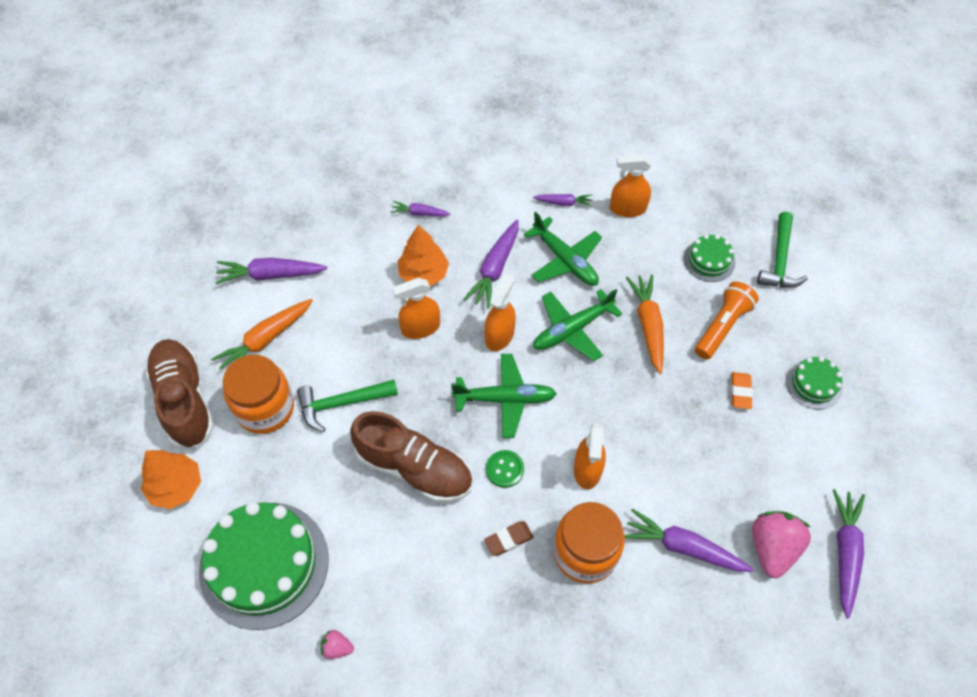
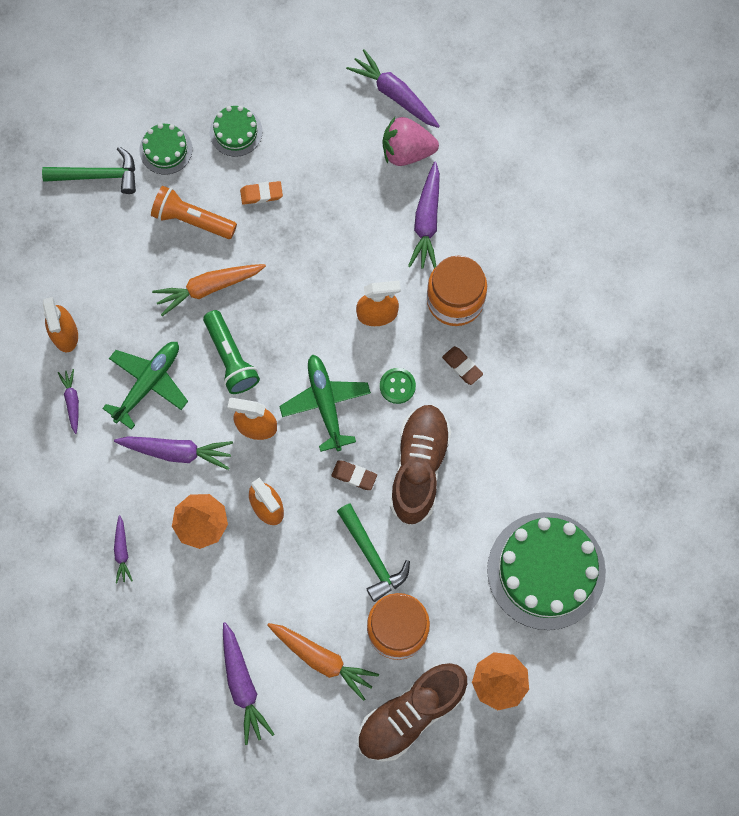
camera: 105 degrees left, 15 degrees up
pink strawberry [321,630,354,659] -> none
green plane [533,289,622,361] -> green flashlight [203,310,260,394]
green cake [684,234,735,282] -> green cake moved to [139,123,193,175]
purple carrot [833,489,865,619] -> purple carrot turned 45 degrees clockwise [346,49,440,128]
none -> brown eraser [331,460,377,490]

